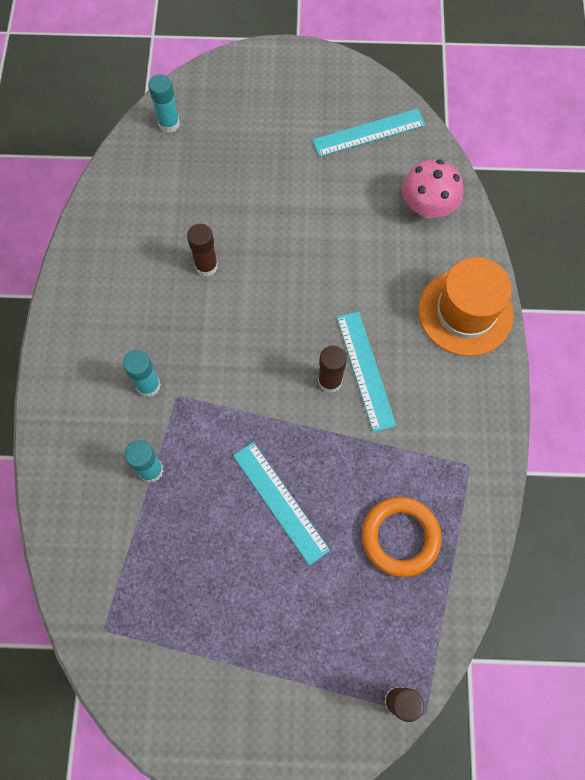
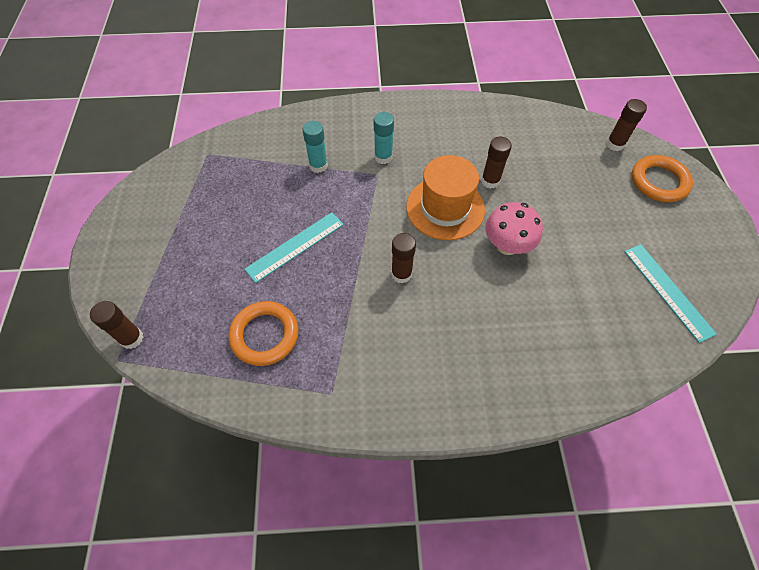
camera: 85 degrees right, 10 degrees down
turquoise glue stick [148,74,180,133] -> brown glue stick [606,99,647,151]
turquoise ruler [337,311,396,432] -> none
pink mushroom [402,159,464,218] -> pink mushroom moved to [486,202,543,255]
orange hat [419,257,514,356] -> orange hat moved to [406,155,485,240]
none -> orange ring [632,155,693,202]

